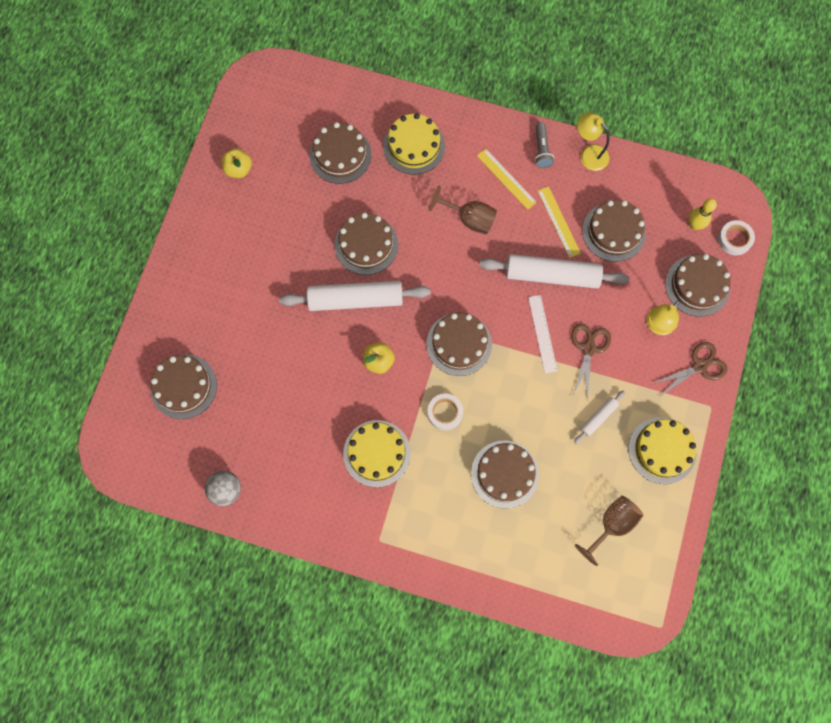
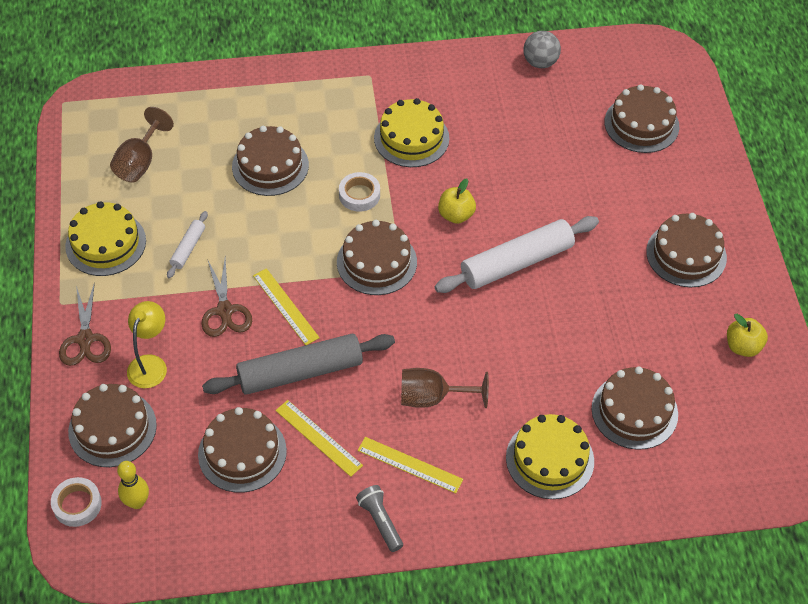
camera: 155 degrees right, 20 degrees down
brown cake [335,212,398,275] -> brown cake moved to [646,213,727,287]
white rolling pin [479,254,630,289] -> grey rolling pin [202,334,395,395]
white ruler [528,295,558,373] -> yellow ruler [253,268,320,345]
yellow lamp [577,112,610,171] -> none
brown scissors [652,342,728,397] -> brown scissors turned 45 degrees counterclockwise [59,282,111,366]

